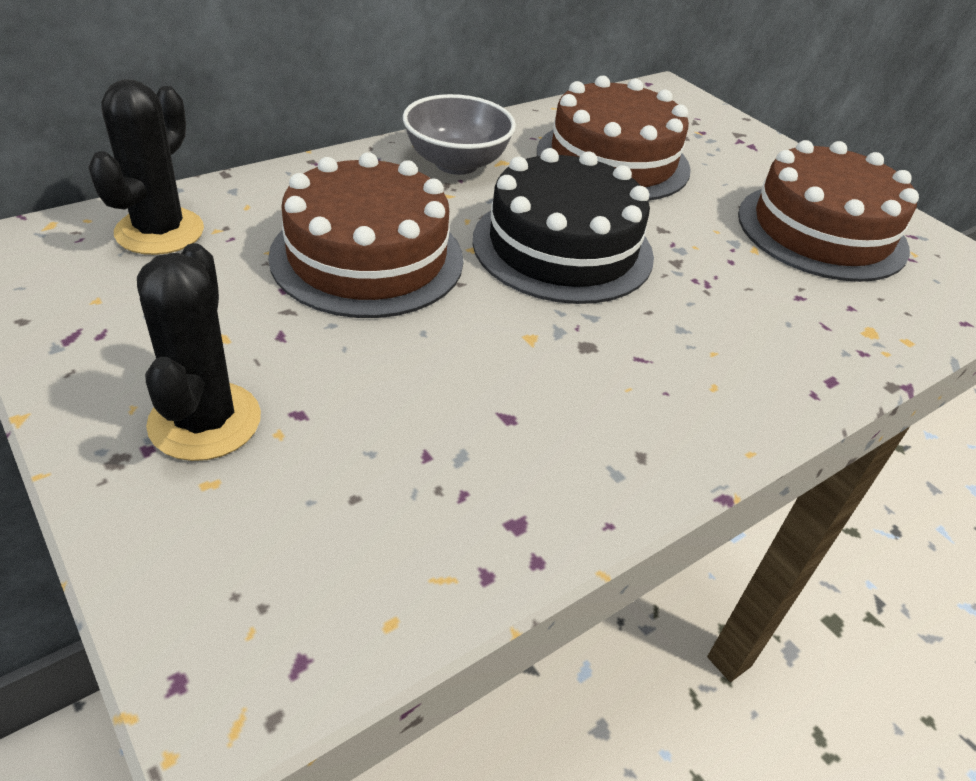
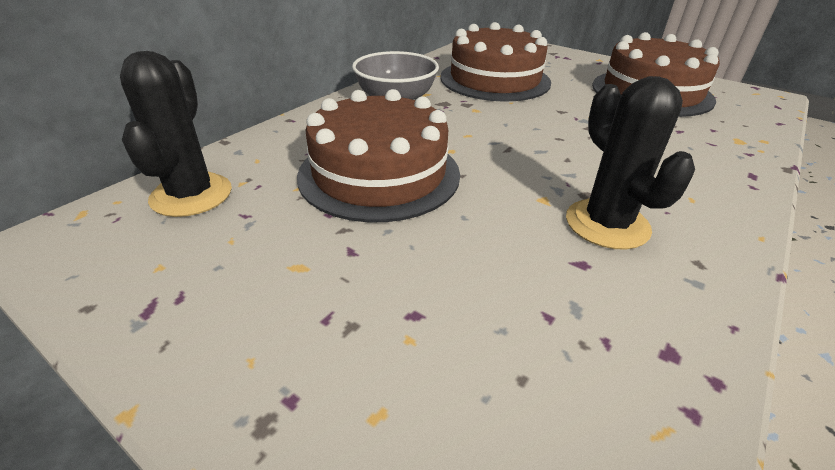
camera: 15 degrees left, 5 degrees down
black cactus [137,243,261,461] -> black cactus moved to [566,76,695,250]
black cake [472,148,654,304] -> none

